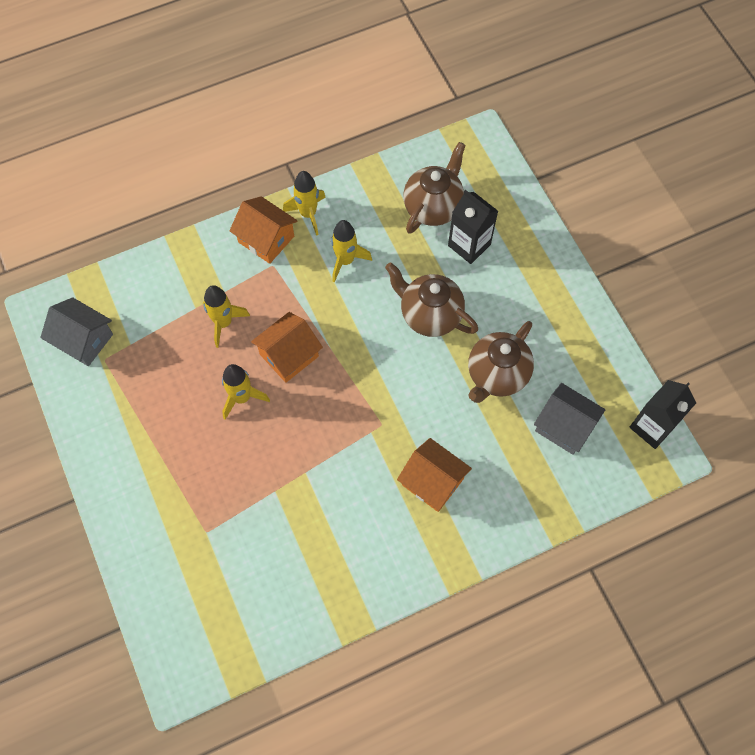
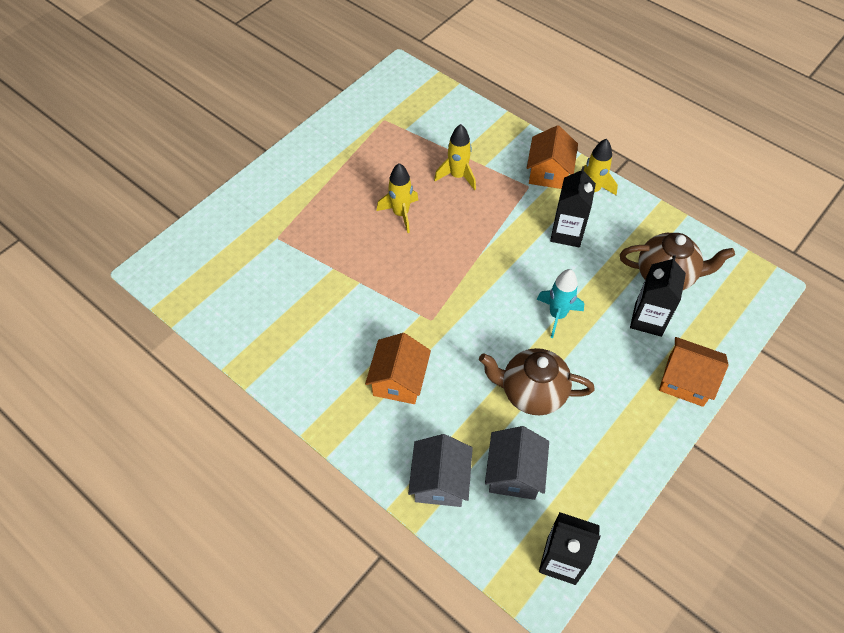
camera: 65 degrees right, 10 degrees down
grey house [40,297,113,366] -> grey house moved to [408,434,473,507]
orange house [251,312,323,383] -> orange house moved to [659,337,729,407]
yellow rocket [331,220,372,283] -> black carton [550,166,596,247]
brown teapot [385,262,478,337] -> turquoise rocket [537,269,584,338]

